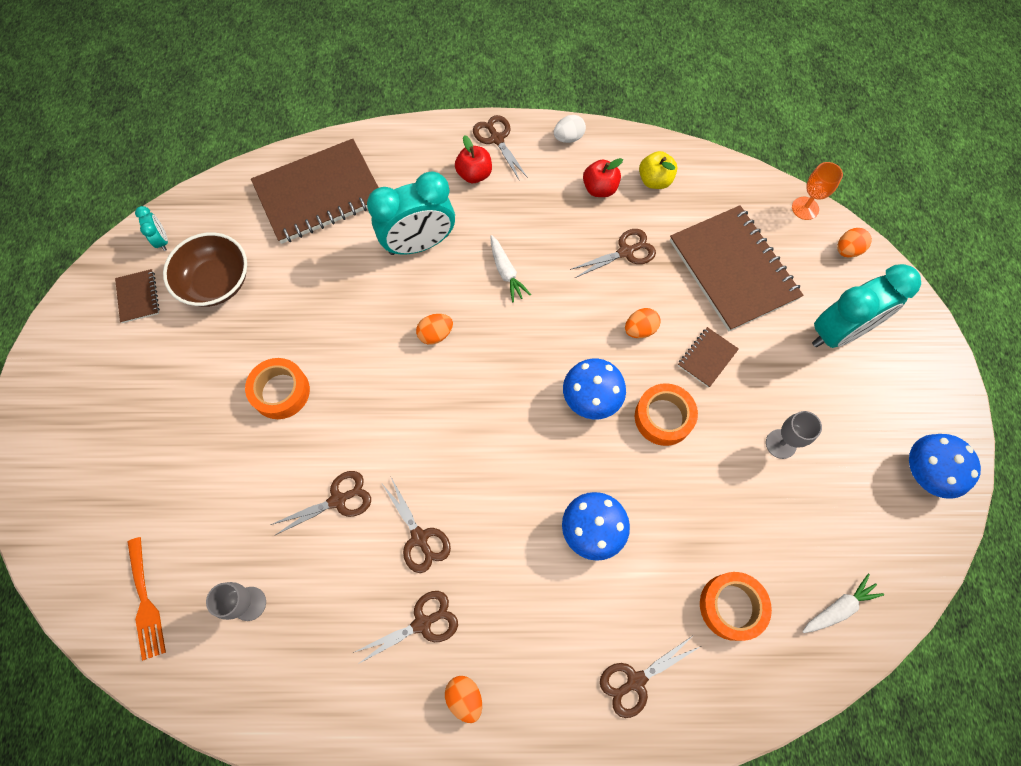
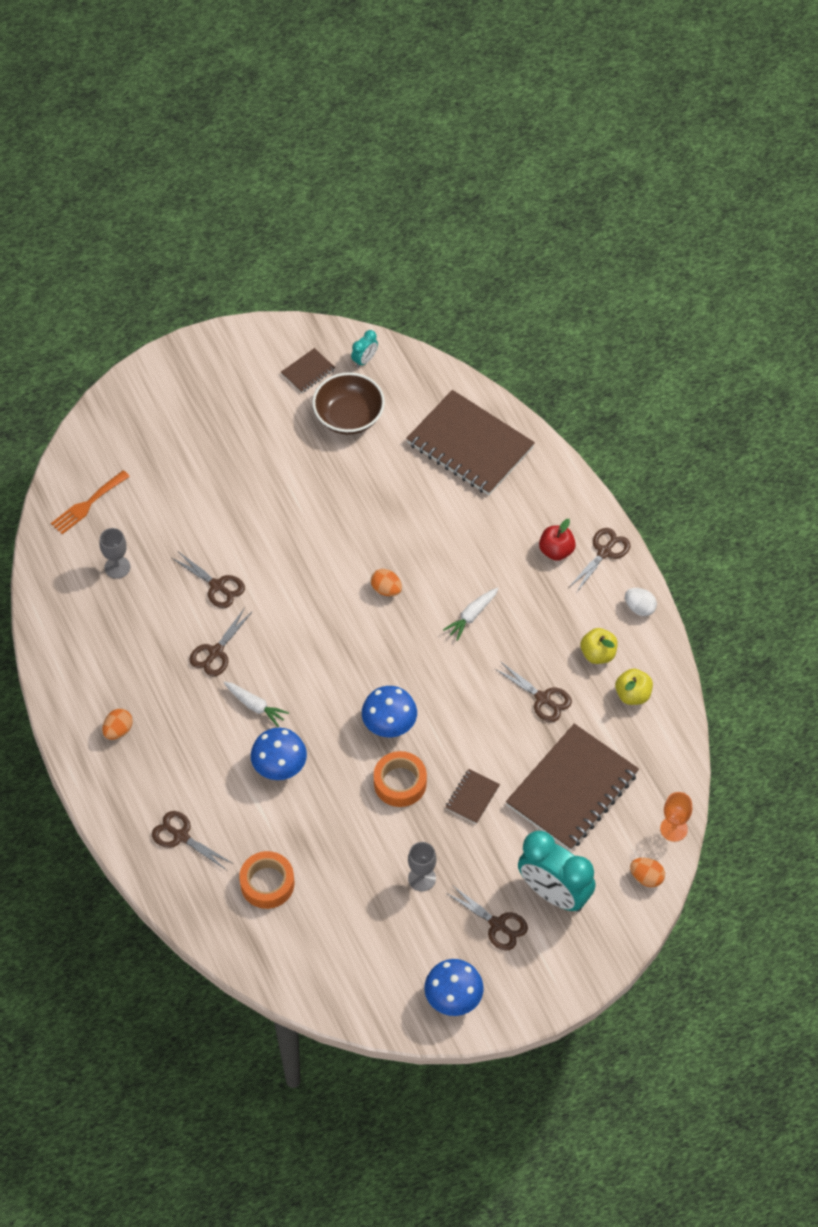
camera: 65 degrees right, 10 degrees down
orange tape [245,358,310,419] -> none
brown scissors [353,591,458,664] -> brown scissors moved to [446,885,528,951]
turquoise clock [367,171,455,255] -> none
red apple [583,158,623,197] -> yellow apple [580,628,618,664]
orange egg [625,308,661,338] -> none
brown notebook [678,327,739,388] -> brown notebook turned 75 degrees counterclockwise [445,769,500,824]
white carrot [802,574,884,633] -> white carrot moved to [224,681,289,727]

